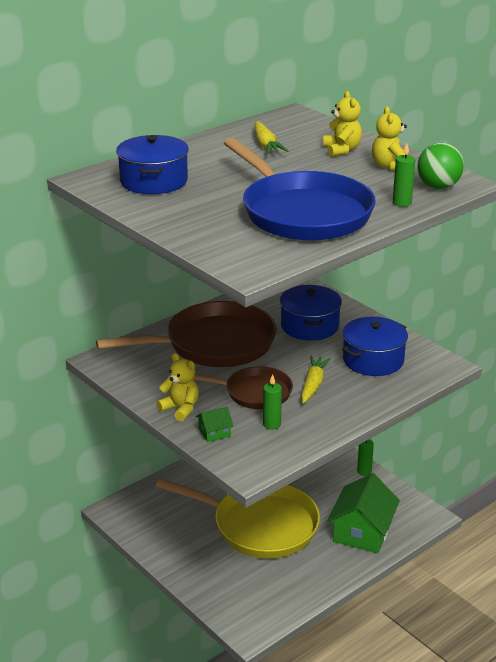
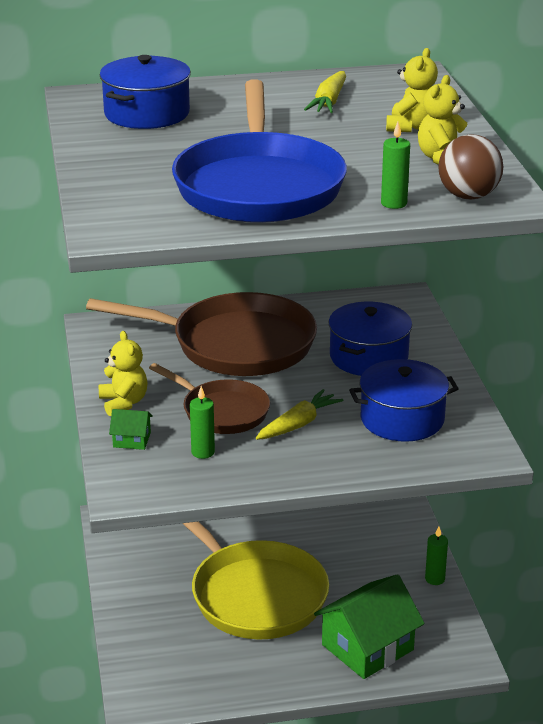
camera: 30 degrees right, 0 degrees up
green ball [417,143,464,189] -> brown ball [438,134,503,200]

